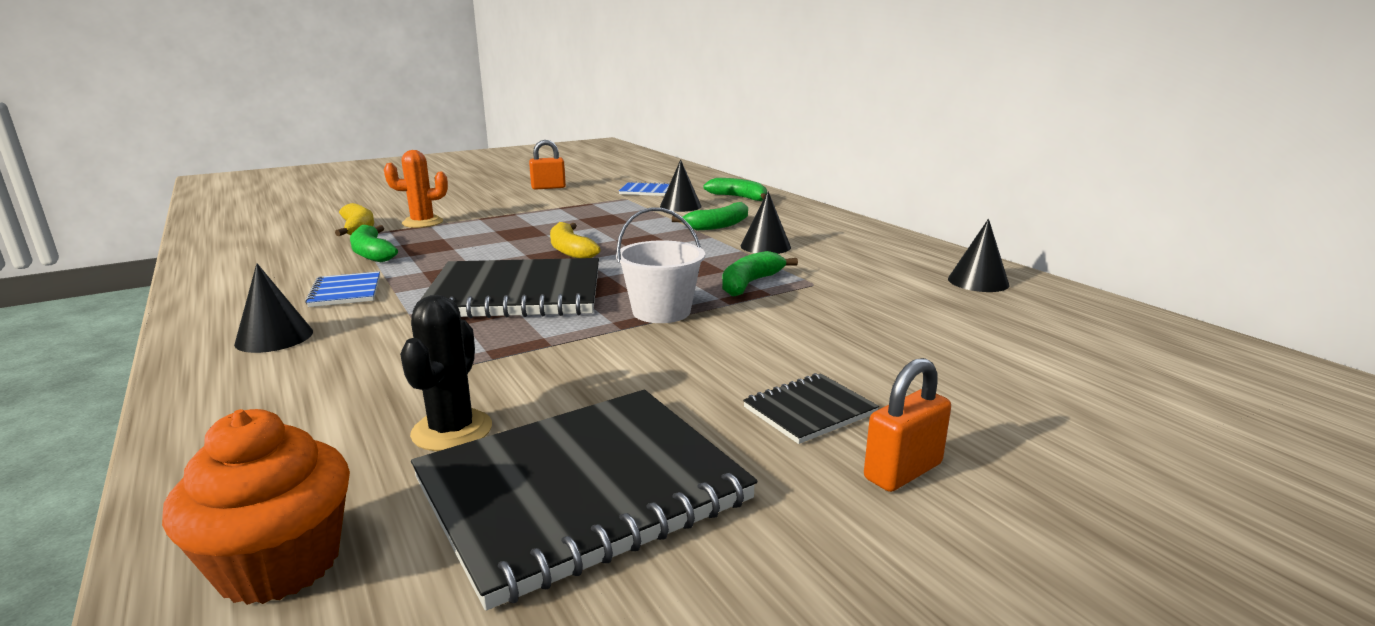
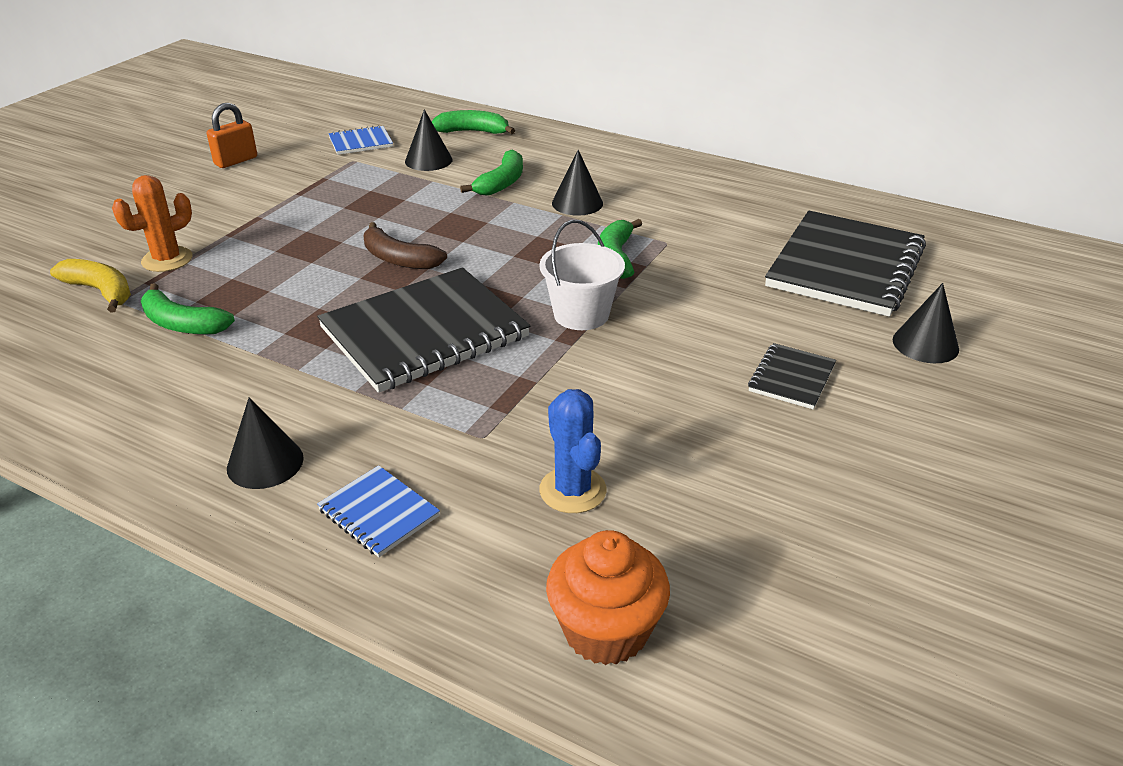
camera: 30 degrees left, 15 degrees up
blue notebook [305,271,380,307] -> blue notebook moved to [317,465,440,557]
black cactus [400,295,492,451] -> blue cactus [539,389,607,513]
black notebook [411,390,757,611] -> black notebook moved to [765,211,926,317]
yellow banana [550,222,600,258] -> brown banana [363,222,447,269]
orange padlock [864,358,951,492] -> none
black cone [948,219,1010,292] -> black cone moved to [893,283,959,363]

